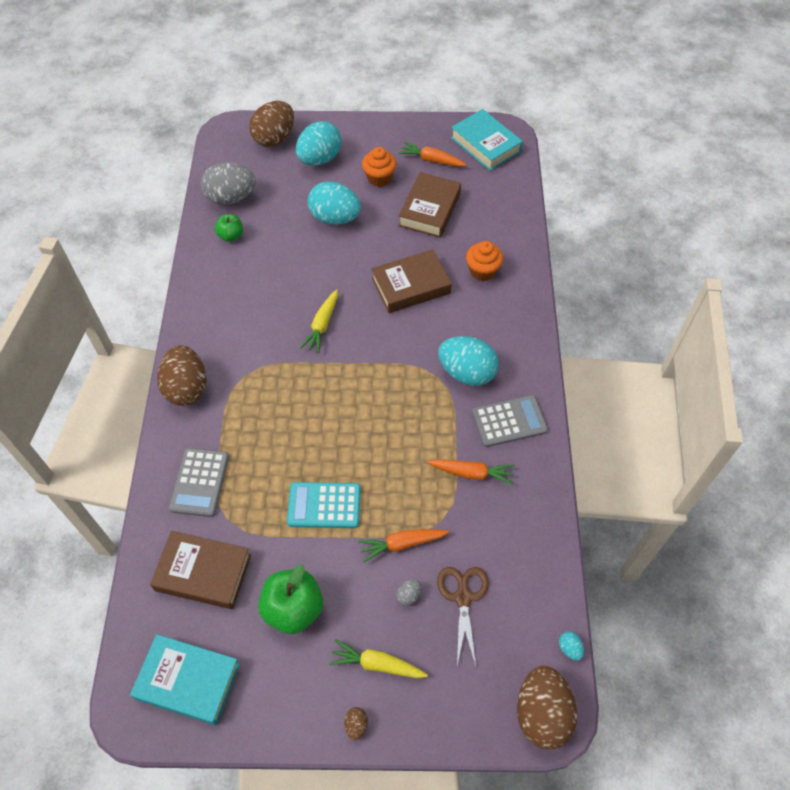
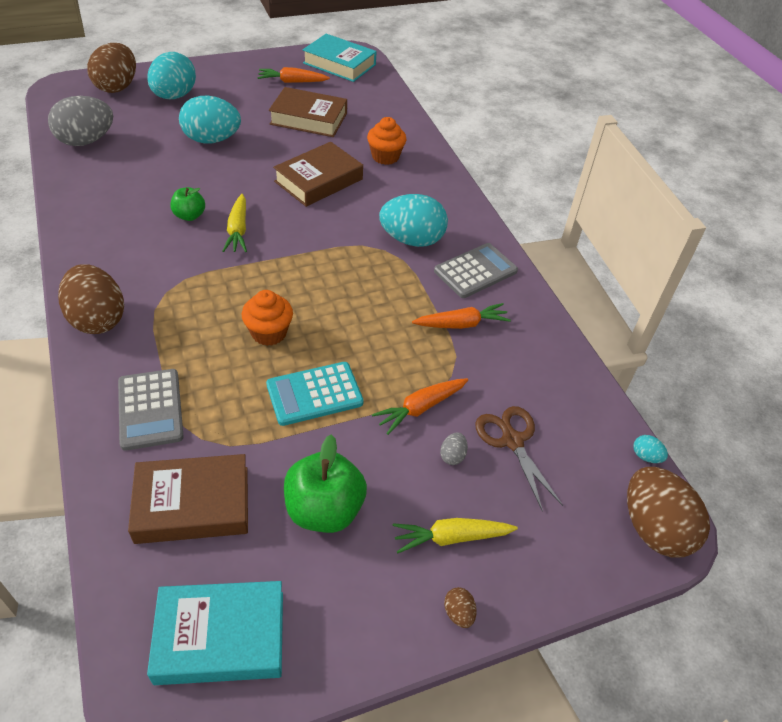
camera: 25 degrees left, 10 degrees down
green apple [215,214,243,242] -> green apple moved to [171,187,205,221]
orange cupcake [362,147,396,187] -> orange cupcake moved to [242,290,293,346]
brown book [398,172,461,238] -> brown book turned 75 degrees counterclockwise [269,87,347,137]

